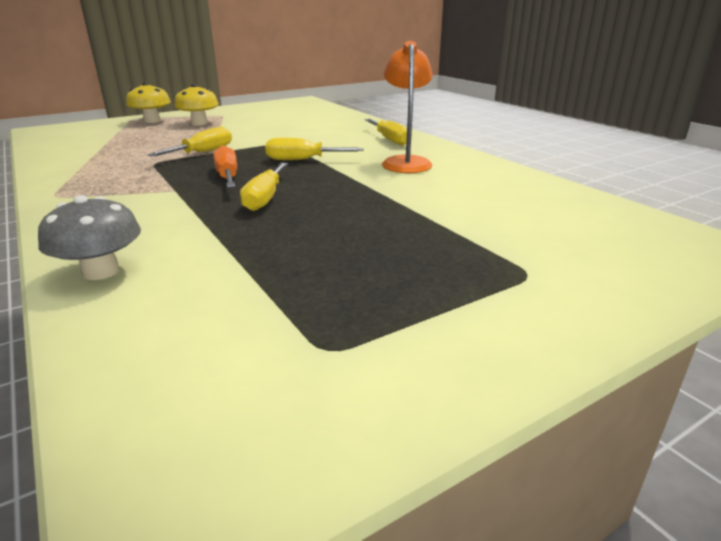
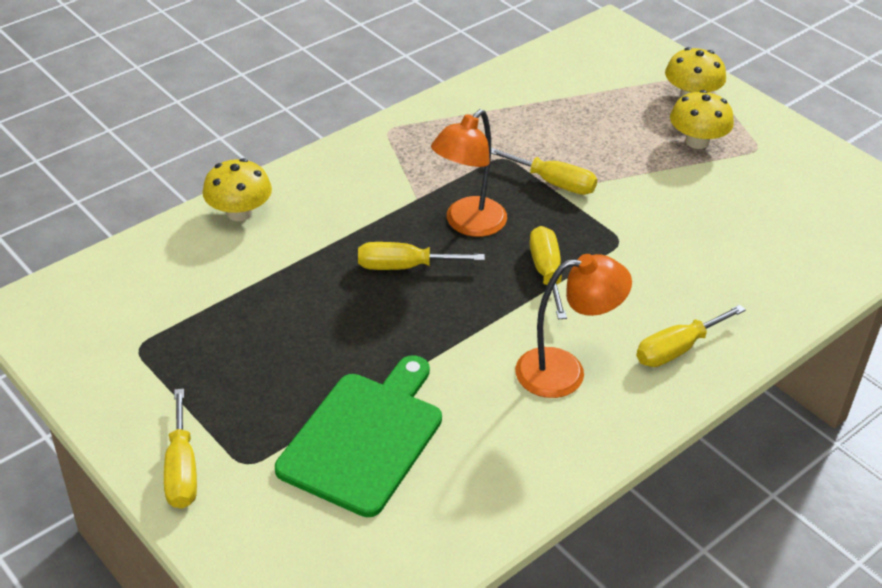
camera: 80 degrees right, 15 degrees up
grey mushroom [38,195,141,280] -> yellow mushroom [203,158,272,221]
orange screwdriver [213,145,237,187] -> orange lamp [431,109,507,237]
none -> yellow screwdriver [164,389,197,509]
none -> green cutting board [275,355,442,517]

